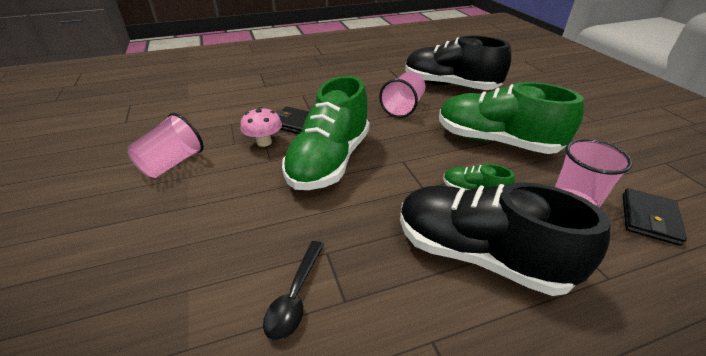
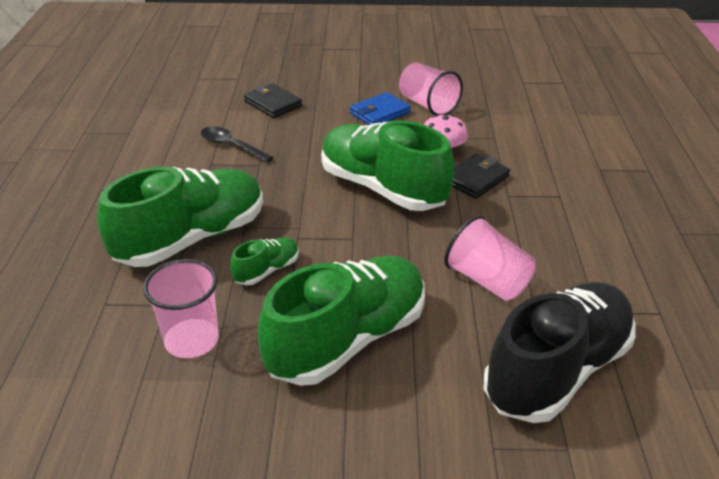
camera: 110 degrees right, 0 degrees up
black shoe [400,182,611,296] -> green shoe [97,166,263,267]
black wallet [622,188,687,246] -> black wallet moved to [244,83,302,118]
none -> blue wallet [350,92,411,125]

